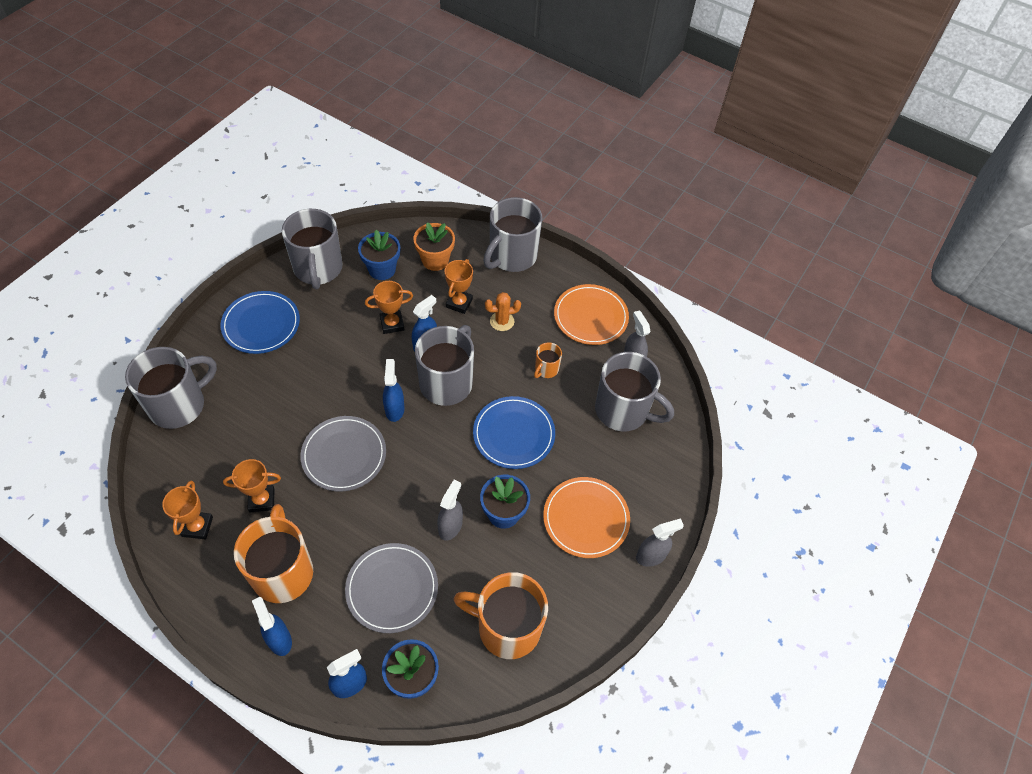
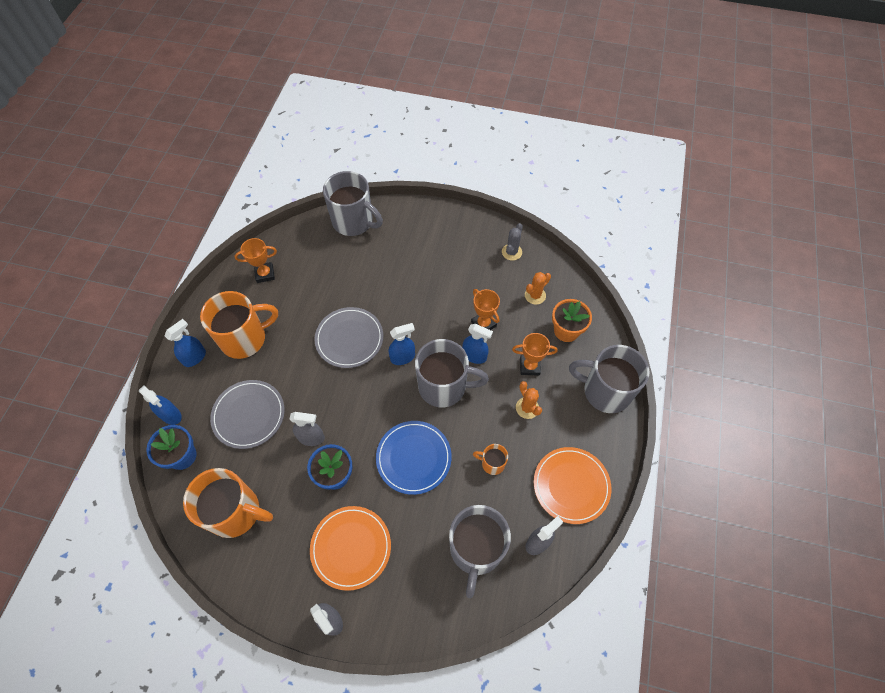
camera: 75 degrees right, 5 degrees up
blue plate [220,291,300,354] -> none
orange trophy [223,459,281,512] -> none
grey mug [282,209,343,289] -> grey cactus [502,223,523,261]
blue flower pot [358,230,400,280] -> orange cactus [525,272,551,305]
orange mug [454,572,548,659] -> orange mug turned 105 degrees clockwise [183,468,273,538]

